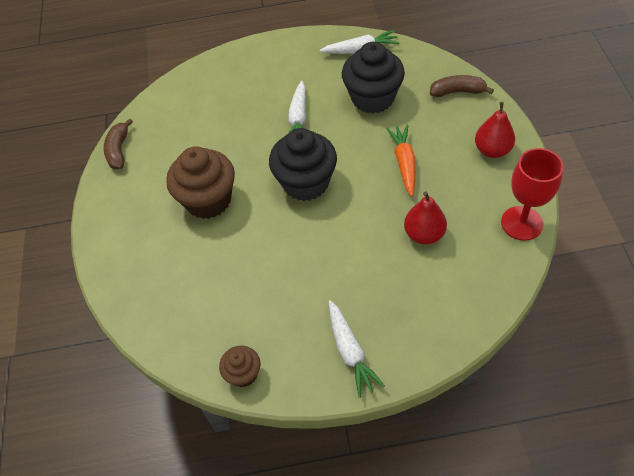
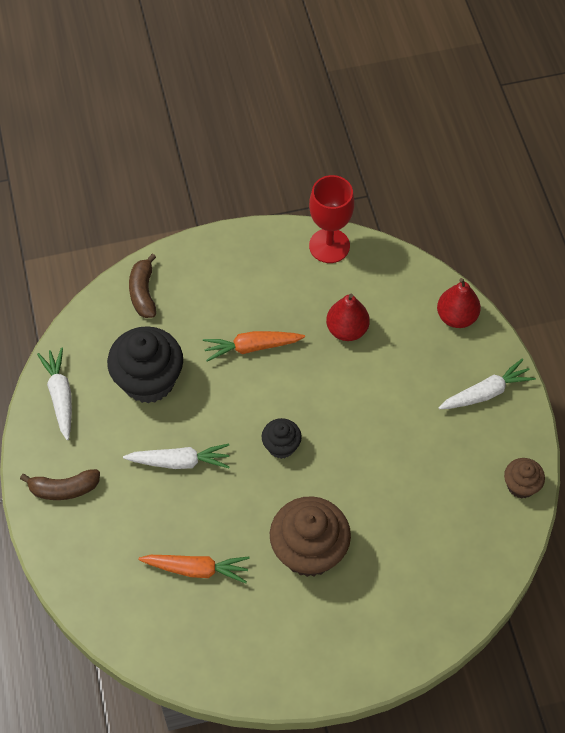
camera: 100 degrees left, 5 degrees up
brown banana [104,118,133,169] -> brown banana moved to [20,469,100,500]
black cupcake [269,128,337,201] -> black cupcake [262,418,302,459], size x0.52
red pear [475,102,515,158] -> red pear moved to [437,278,481,328]
none -> orange carrot [138,555,250,583]

